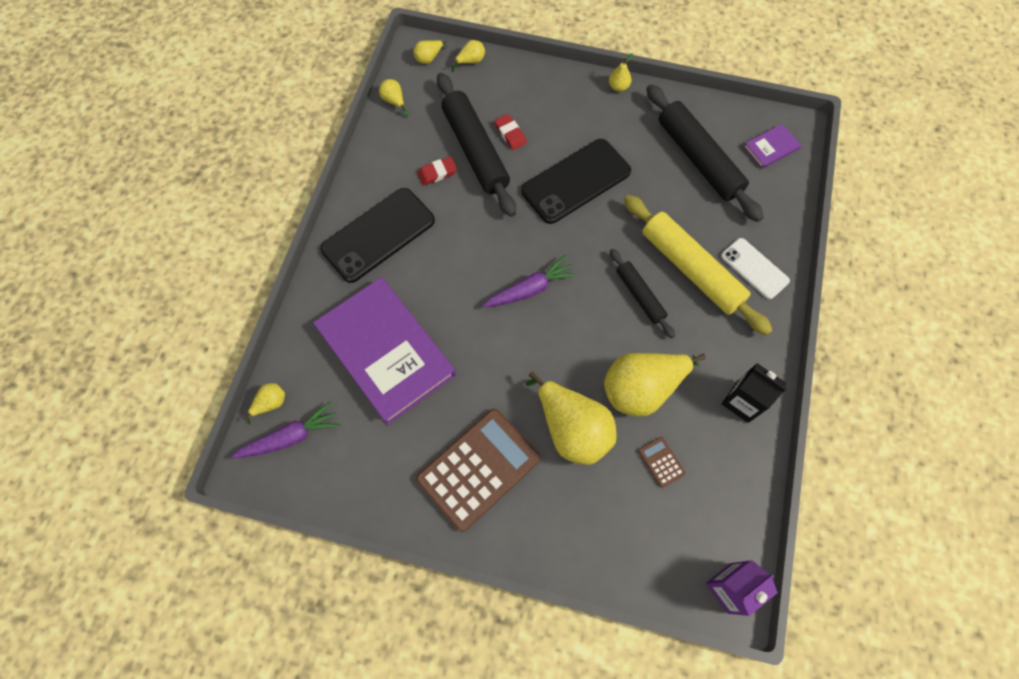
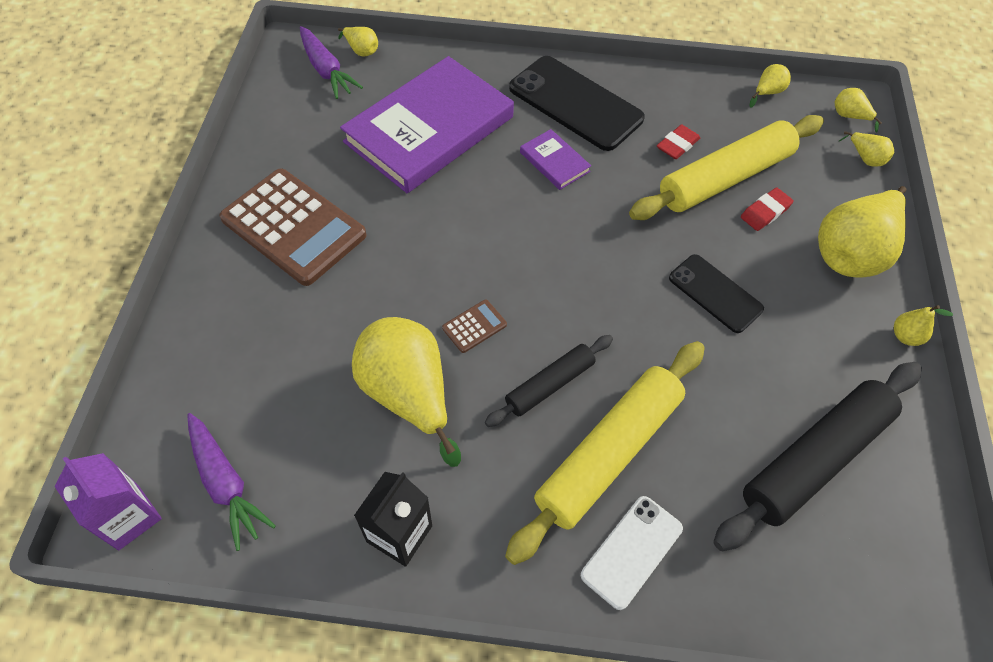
camera: 80 degrees right, 10 degrees down
red eraser [417,157,457,186] -> red eraser turned 75 degrees clockwise [657,125,700,159]
black rolling pin [437,73,516,217] -> yellow rolling pin [629,115,824,220]
purple carrot [483,255,578,307] -> purple carrot moved to [187,413,276,551]
black phone [521,139,631,224] -> black phone [669,254,764,333], size x0.59
yellow pear [526,372,617,465] -> yellow pear moved to [818,186,906,278]
brown calculator [638,437,686,488] -> brown calculator moved to [442,300,507,353]
purple book [744,124,801,169] -> purple book moved to [520,129,591,190]

